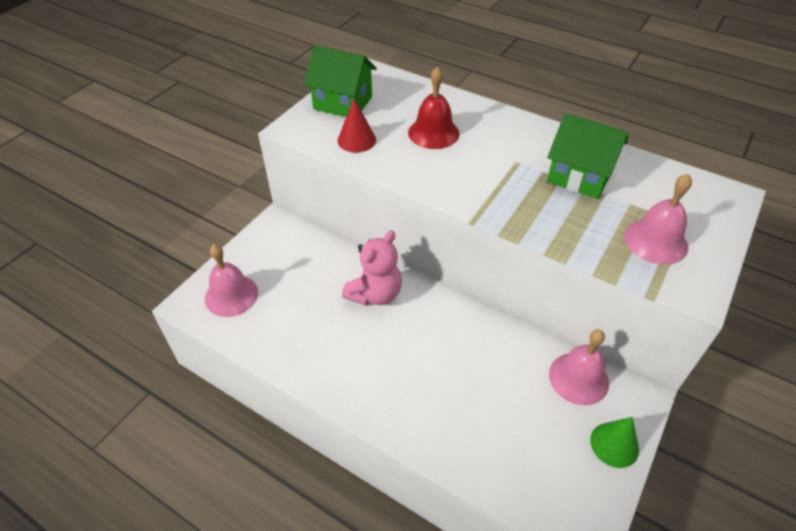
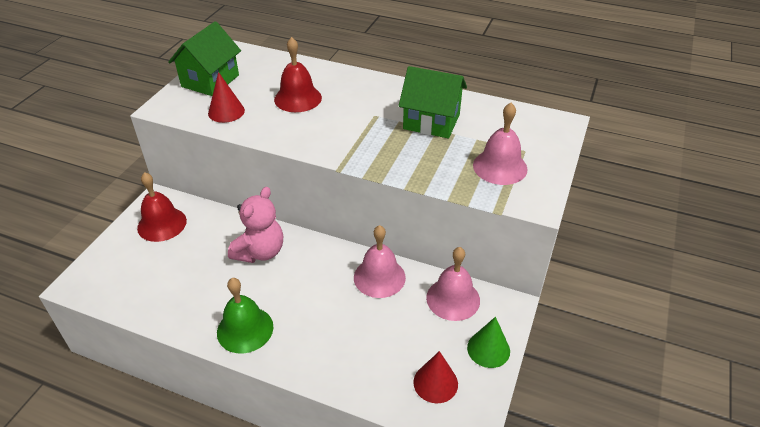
camera: 10 degrees left, 5 degrees down
pink bell [205,244,258,317] -> pink bell moved to [354,225,406,298]
green house [304,45,376,117] -> green house turned 75 degrees counterclockwise [168,21,241,96]
none -> red bell [137,172,187,242]
none -> green bell [217,278,273,353]
none -> red cone [413,351,458,403]

